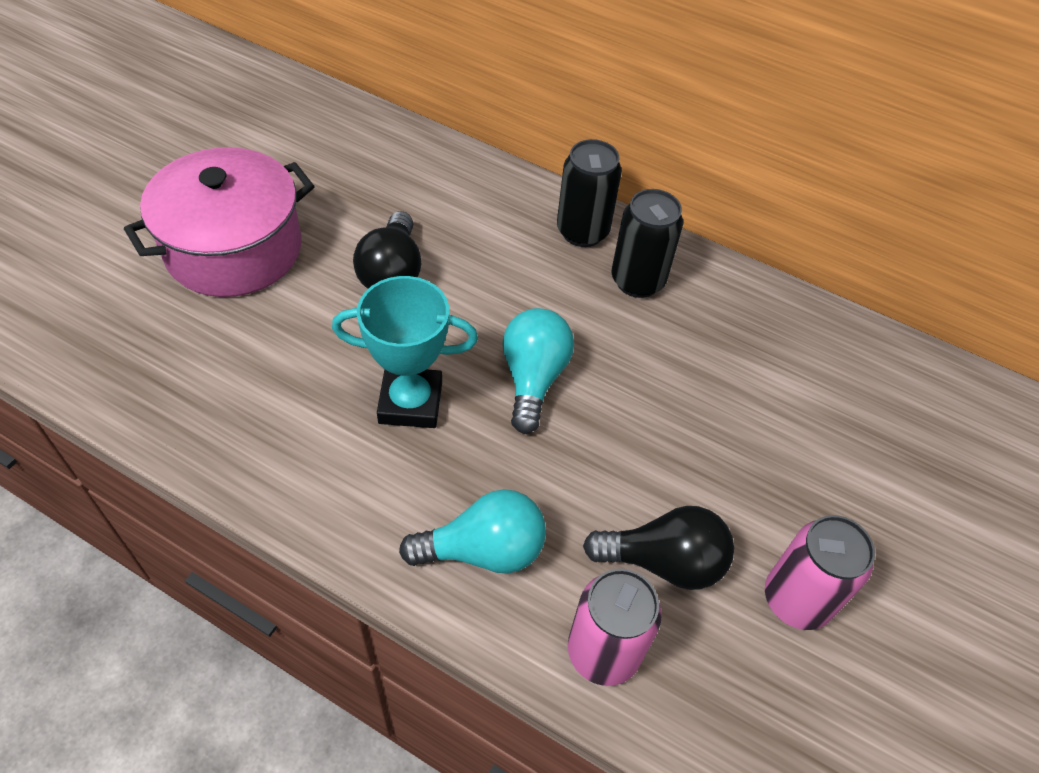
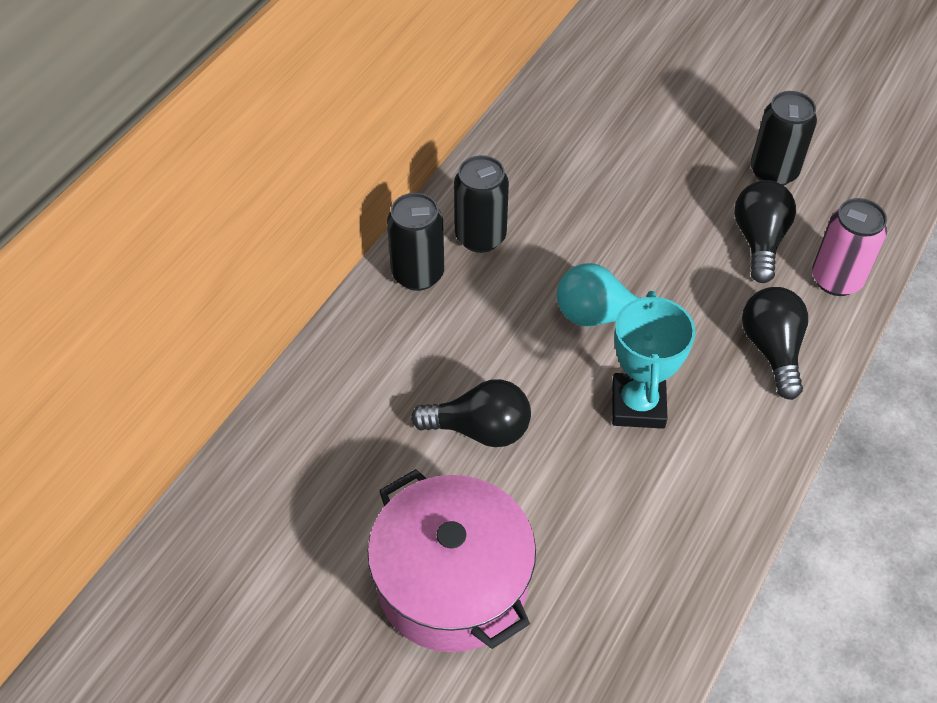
camera: 85 degrees left, 0 degrees up
turquoise light bulb [399,489,546,573] -> black light bulb [742,287,808,400]
pink can [765,515,875,630] -> black can [750,91,817,186]

